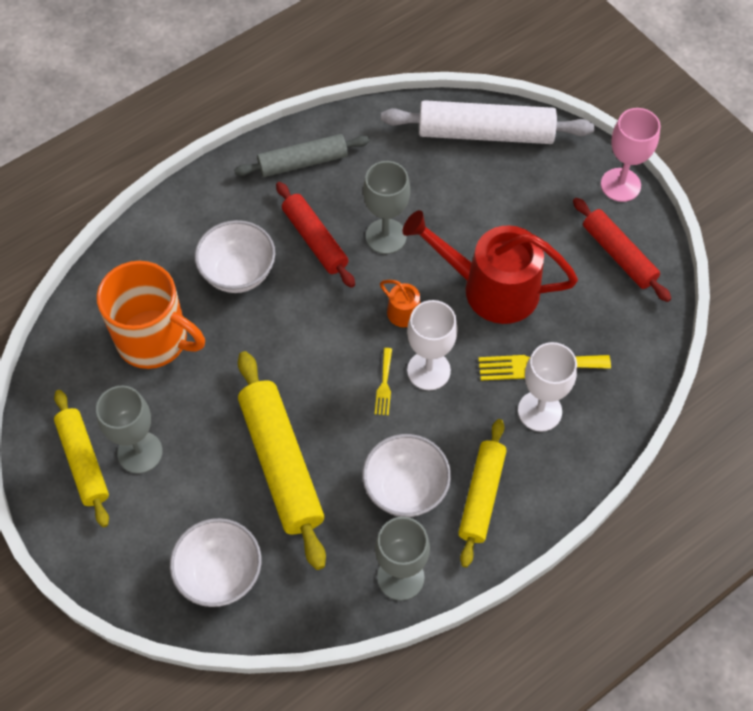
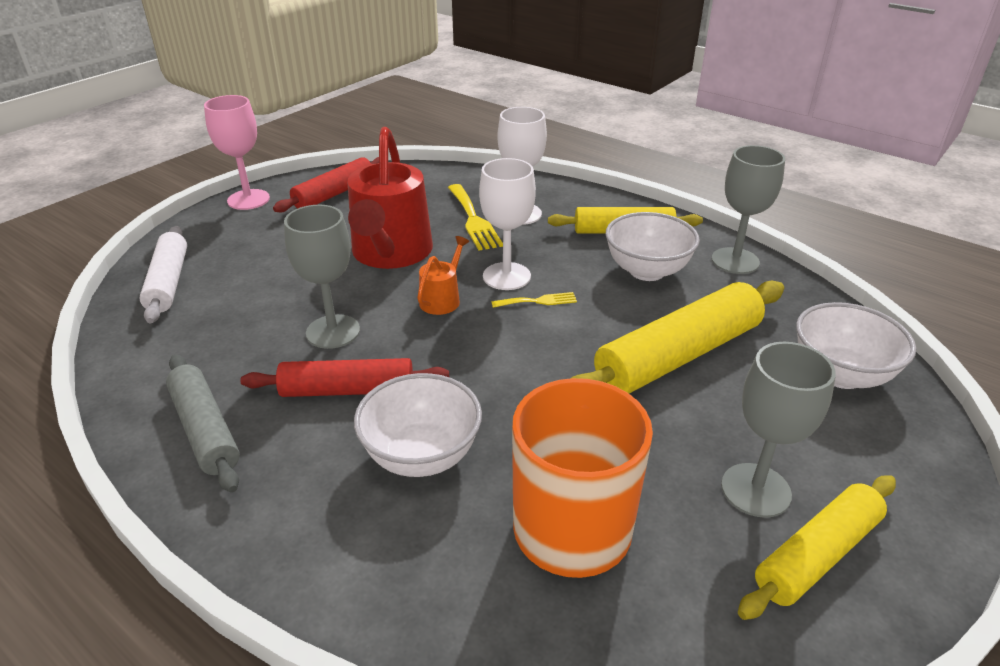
camera: 105 degrees left, 25 degrees down
red rolling pin [276,182,355,288] -> red rolling pin turned 45 degrees clockwise [240,358,449,397]
white rolling pin [381,100,595,144] -> white rolling pin [139,226,187,323], size x0.65

